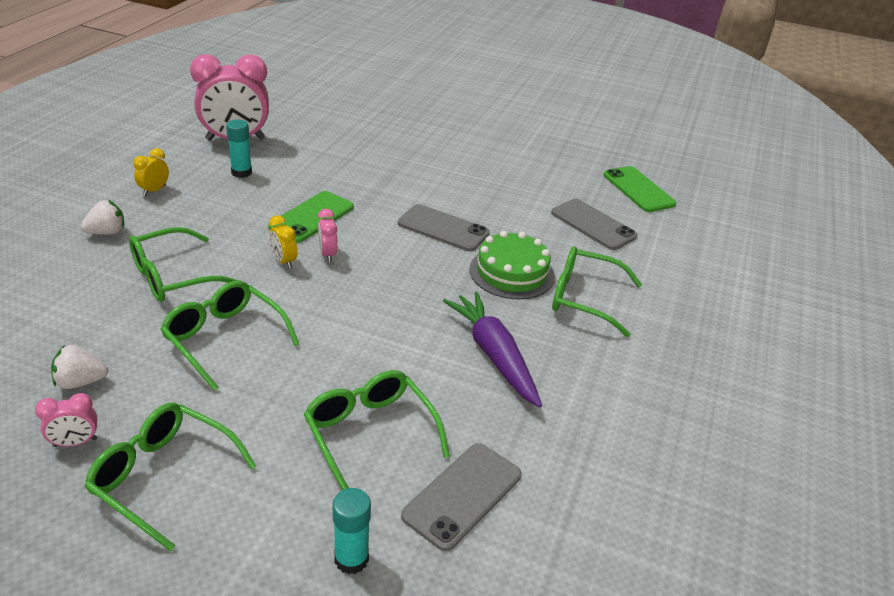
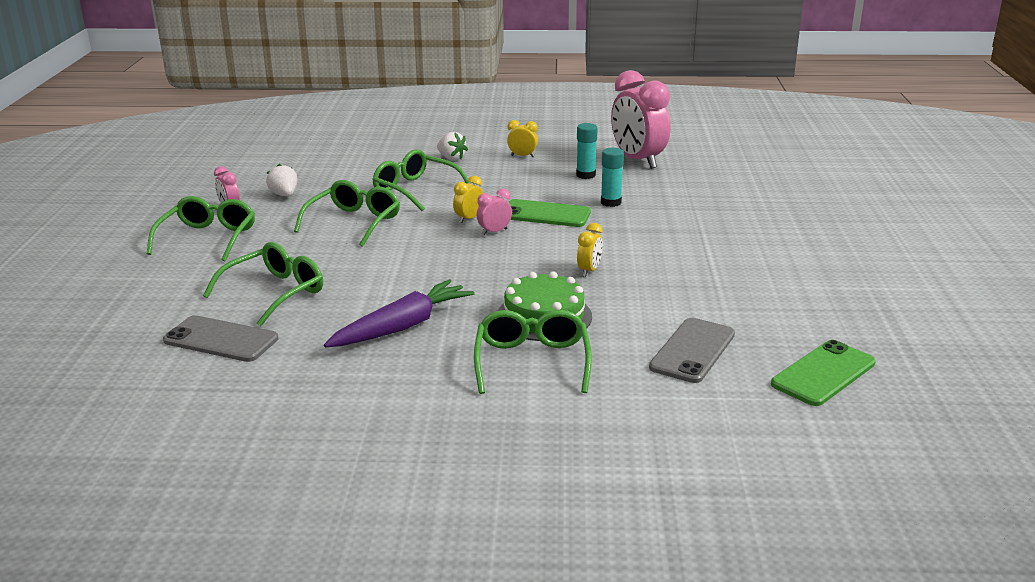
camera: 75 degrees right, 10 degrees down
turquoise glue stick [332,488,371,574] -> turquoise glue stick moved to [601,148,624,207]
grey phone [398,204,490,252] -> yellow clock [577,223,603,277]

